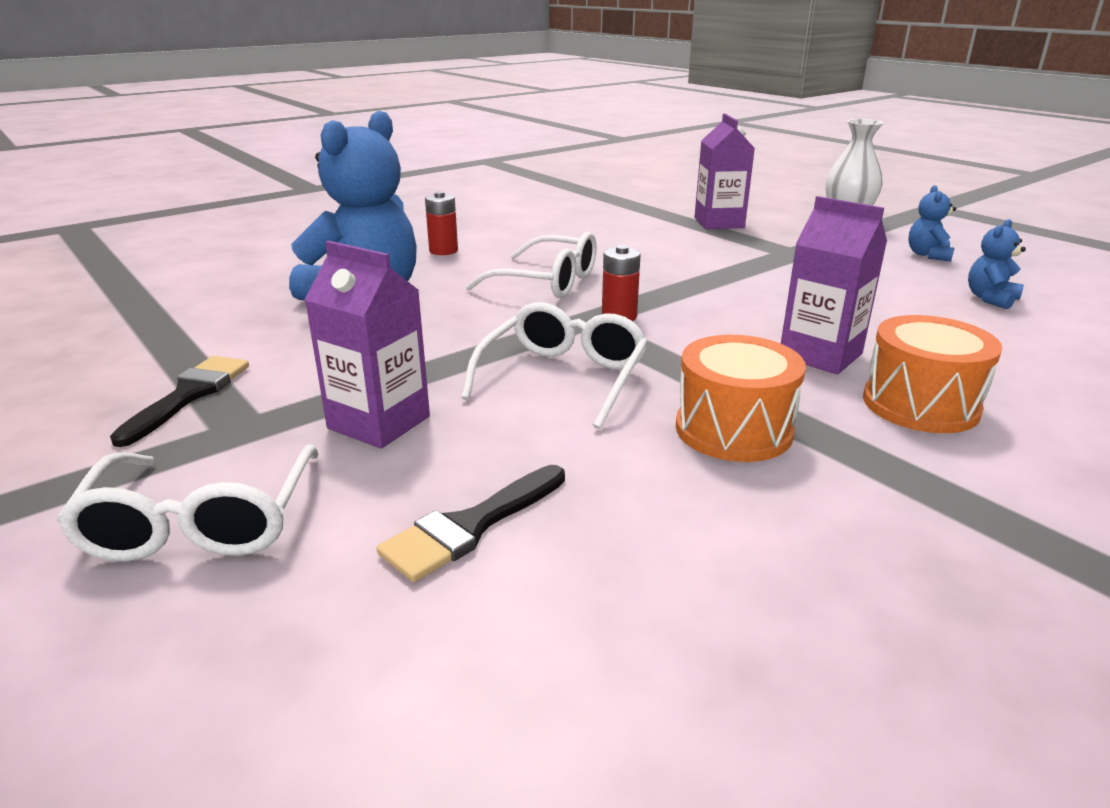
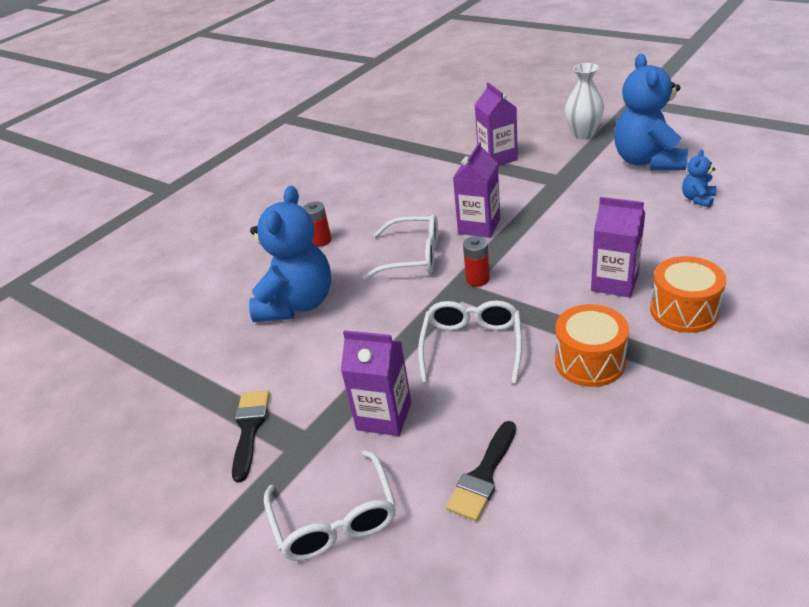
camera: 10 degrees left, 10 degrees up
blue teddy bear [908,185,956,262] -> blue teddy bear [614,54,688,170], size x2.27
none -> purple carton [453,142,500,238]

